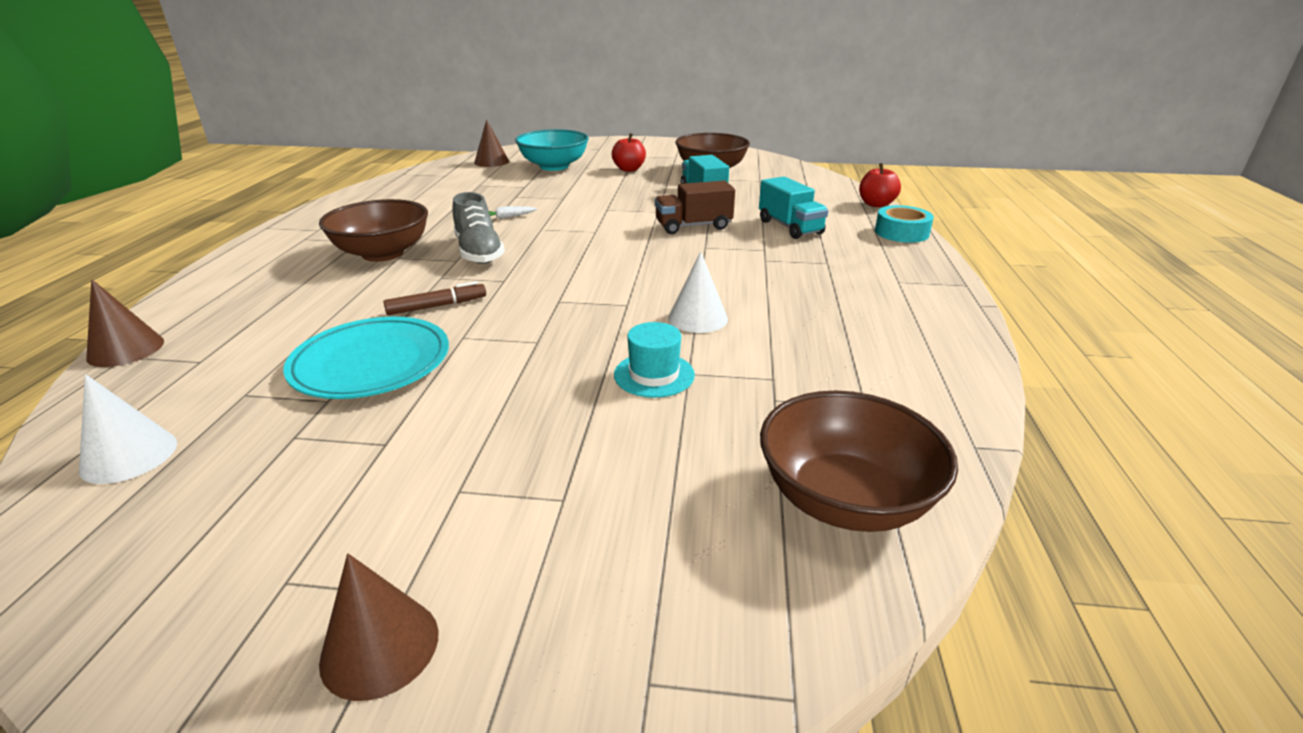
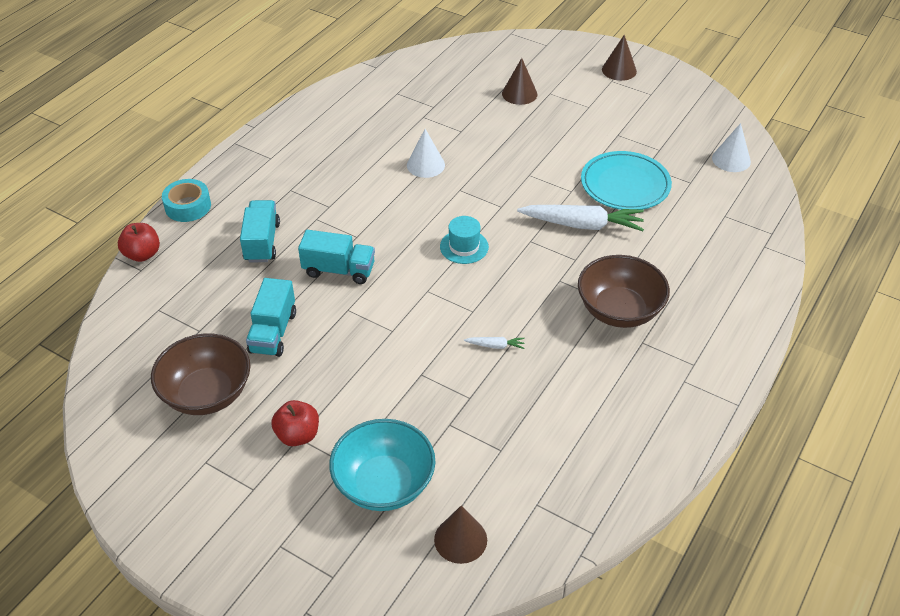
camera: 155 degrees left, 15 degrees up
brown cone [86,280,164,367] -> brown cone moved to [502,58,537,105]
brown marker [383,281,486,315] -> white carrot [517,205,644,231]
grey shoe [452,192,505,264] -> none
turquoise hat [614,322,695,398] -> turquoise hat moved to [440,216,489,264]
brown truck [655,180,735,234] -> turquoise truck [298,230,375,284]
brown bowl [760,391,958,532] -> none

